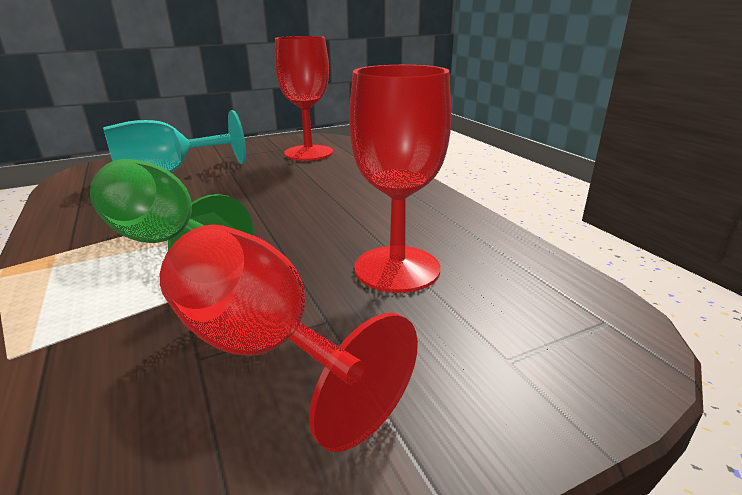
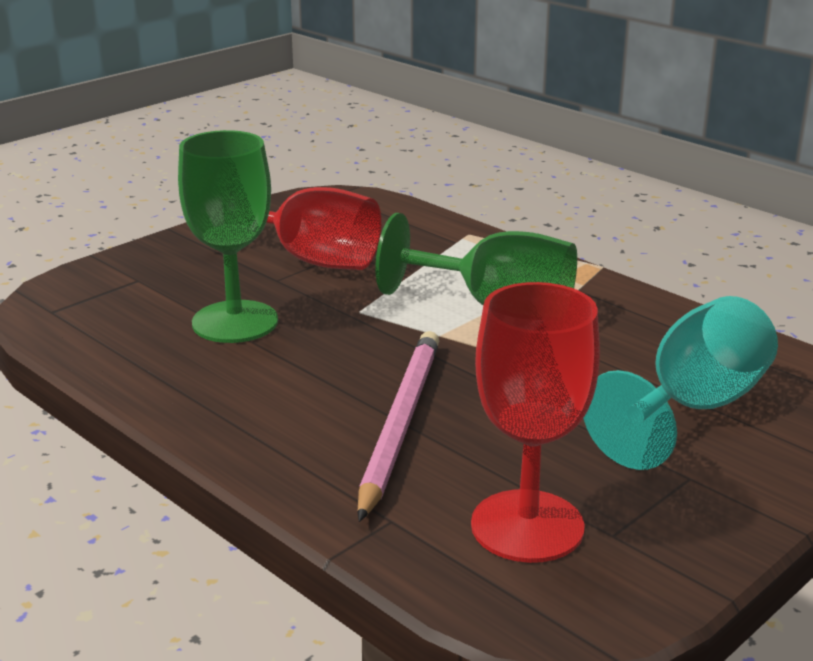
camera: 160 degrees right, 0 degrees up
red goblet [349,65,452,293] -> green goblet [178,130,278,343]
none -> pink pencil [357,331,439,522]

